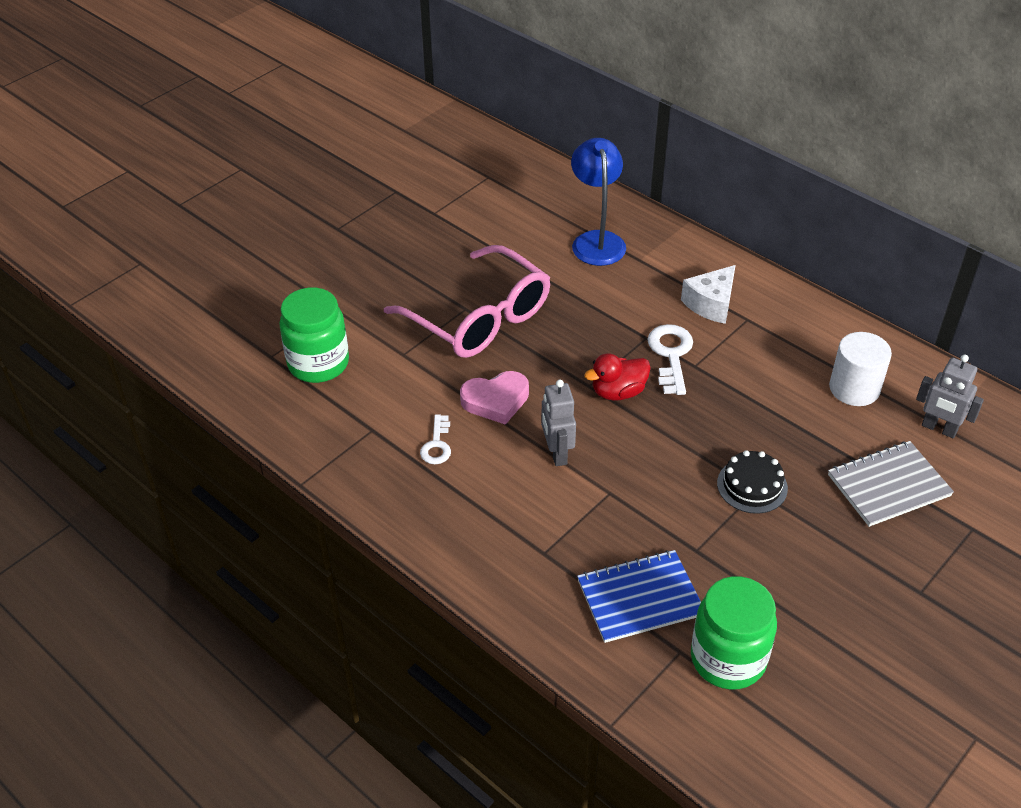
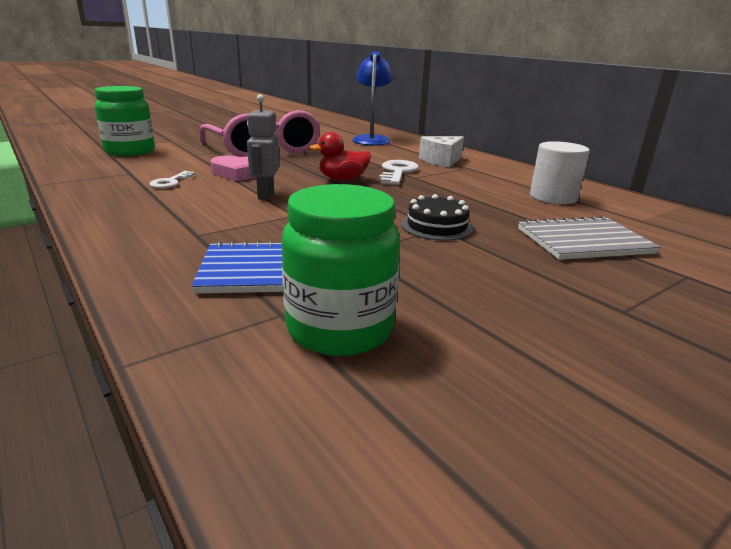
camera: 10 degrees right, 20 degrees down
grey robot [916,355,984,438] -> none

